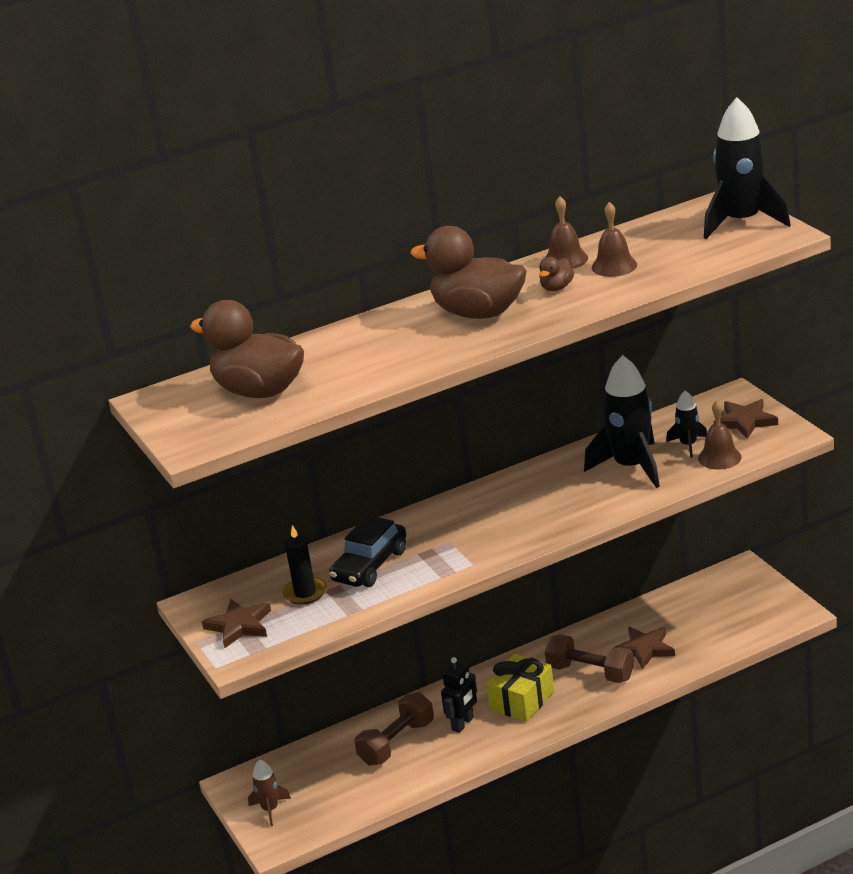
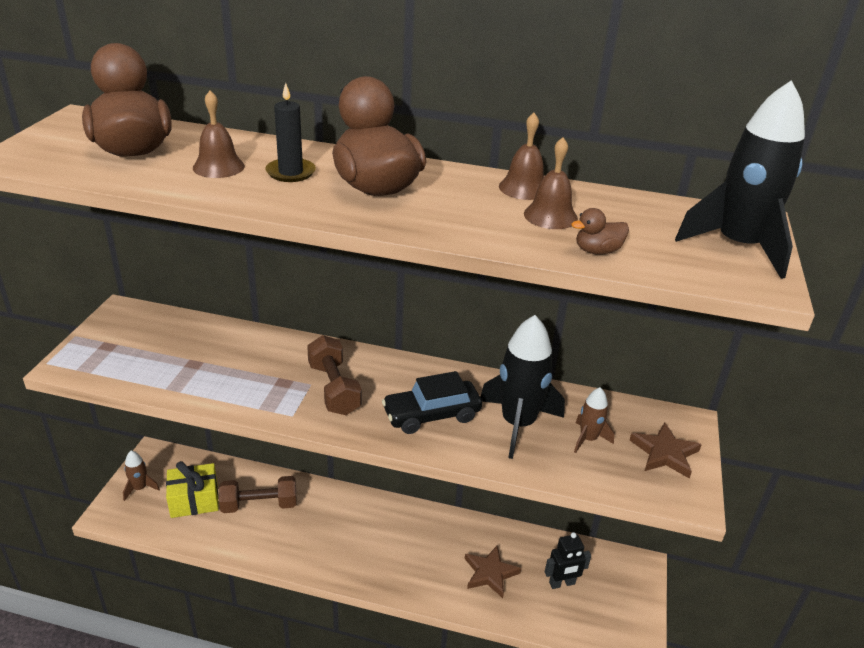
camera: 35 degrees right, 5 degrees up
brown star [202,599,271,648] -> none
black candle [283,525,327,605] -> black candle moved to [265,83,316,182]
black car [329,515,406,587] -> black car moved to [382,371,482,434]
black robot [441,657,477,733] -> black robot moved to [545,532,591,589]
yellow gift [487,654,554,722] -> yellow gift moved to [166,461,219,518]
brown duck [539,257,574,291] -> brown duck moved to [571,208,629,255]
brown dumbbell [545,634,634,683] -> brown dumbbell moved to [307,335,362,415]
black rocket [666,390,707,458] -> brown rocket [574,387,614,453]
brown bell [698,401,742,469] -> brown bell moved to [193,90,245,178]

